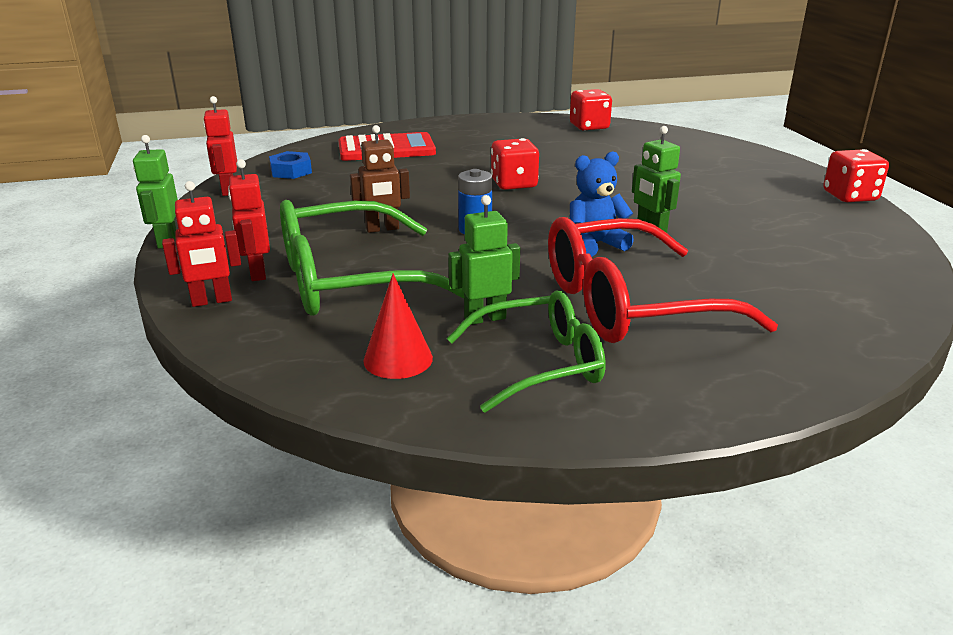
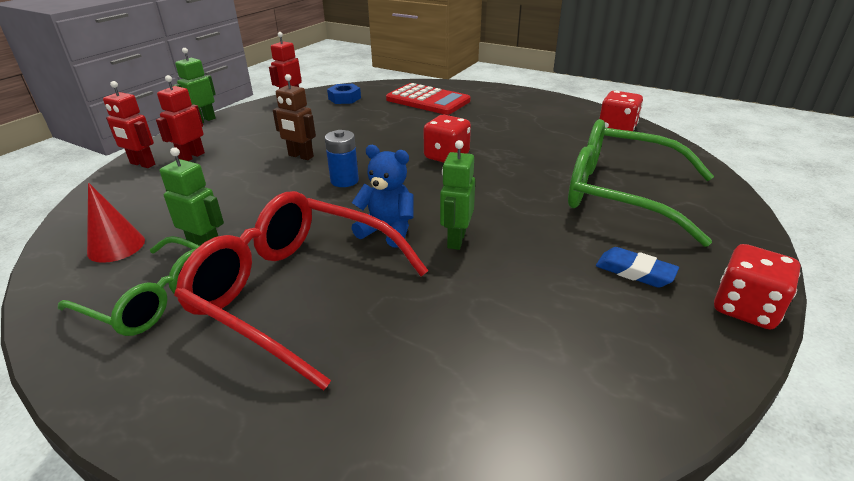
camera: 45 degrees right, 5 degrees up
green glasses [280,200,464,316] -> green glasses moved to [568,119,714,247]
none -> blue eraser [596,247,679,288]

